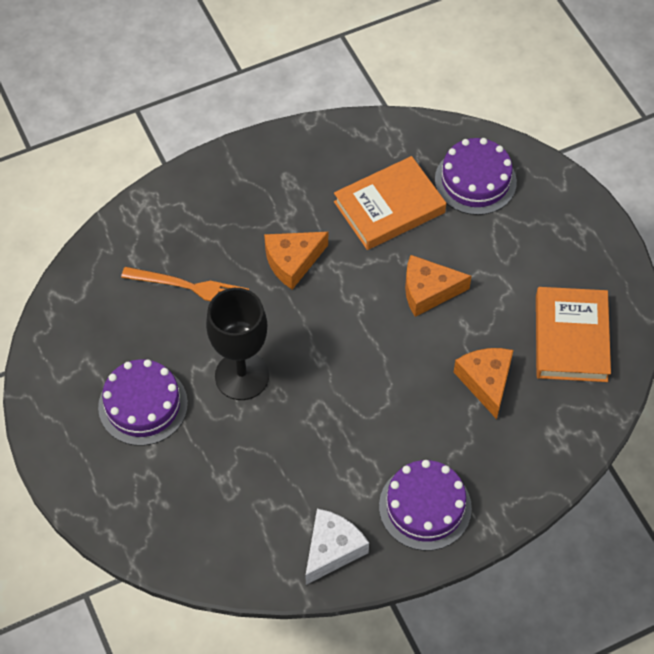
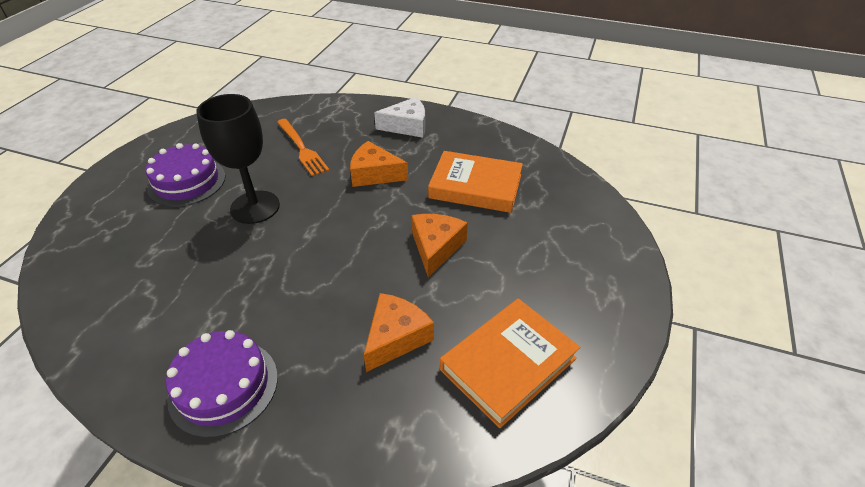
camera: 45 degrees right, 15 degrees down
white cheese [305,508,369,585] -> white cheese moved to [374,97,425,138]
orange cheese [405,255,472,317] -> orange cheese turned 60 degrees clockwise [412,214,468,278]
purple cake [435,138,517,215] -> none

